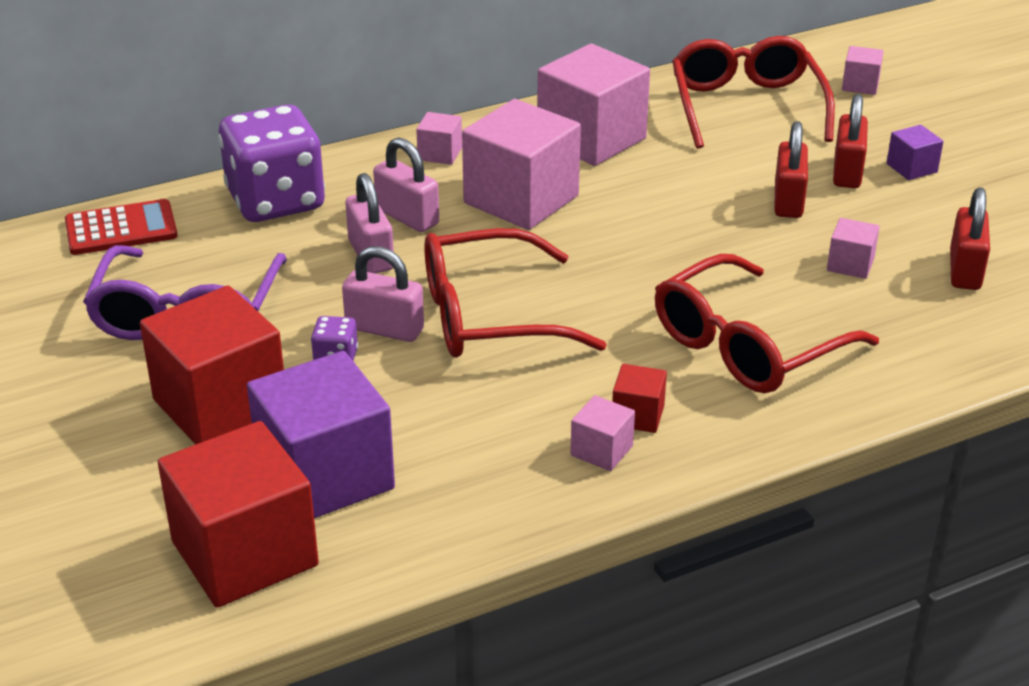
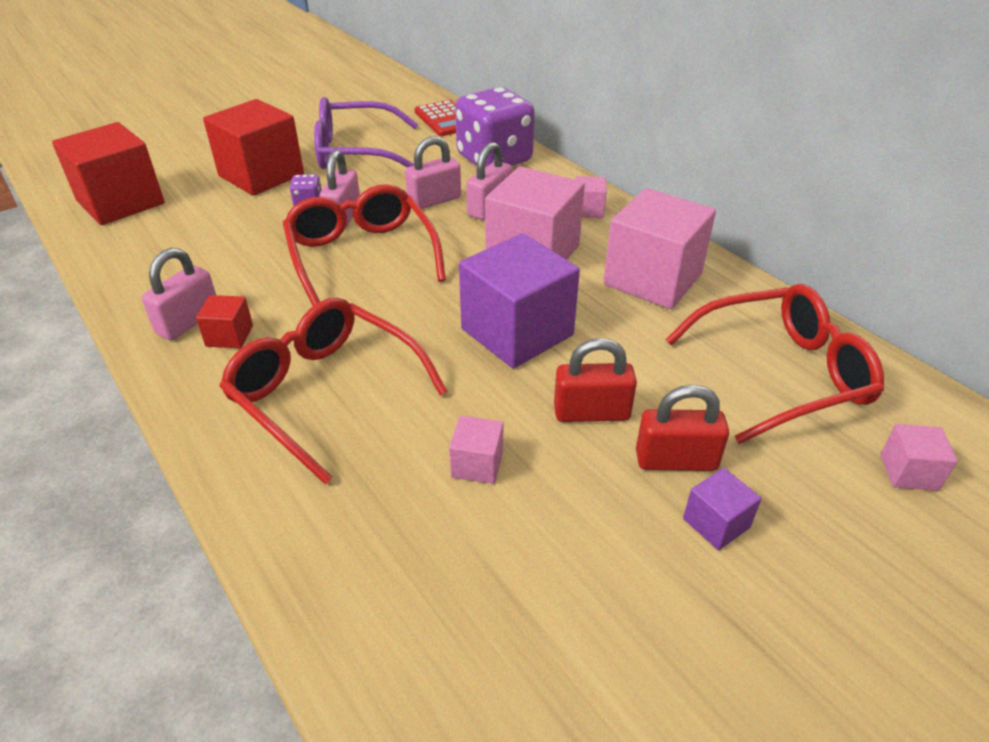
camera: 80 degrees right, 5 degrees up
purple cube [247,351,395,518] -> purple cube moved to [459,233,580,368]
pink cube [570,395,635,471] -> pink padlock [142,248,216,340]
red padlock [950,188,990,290] -> none

